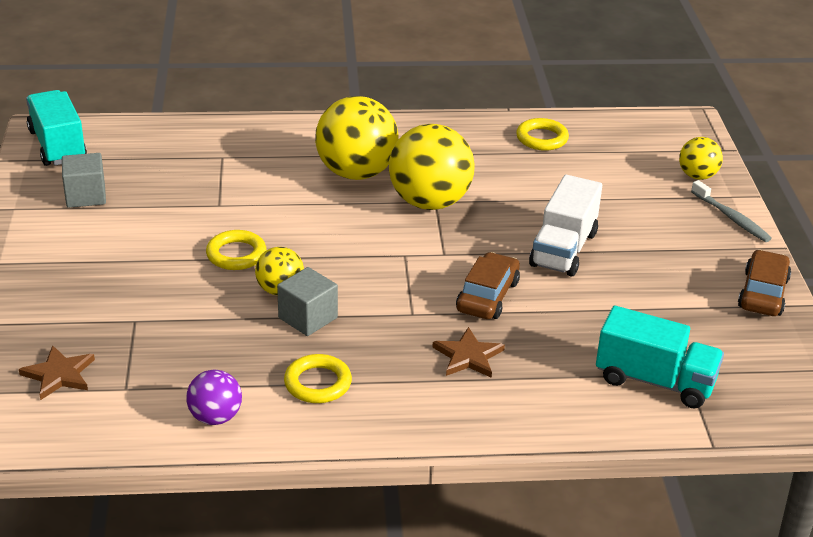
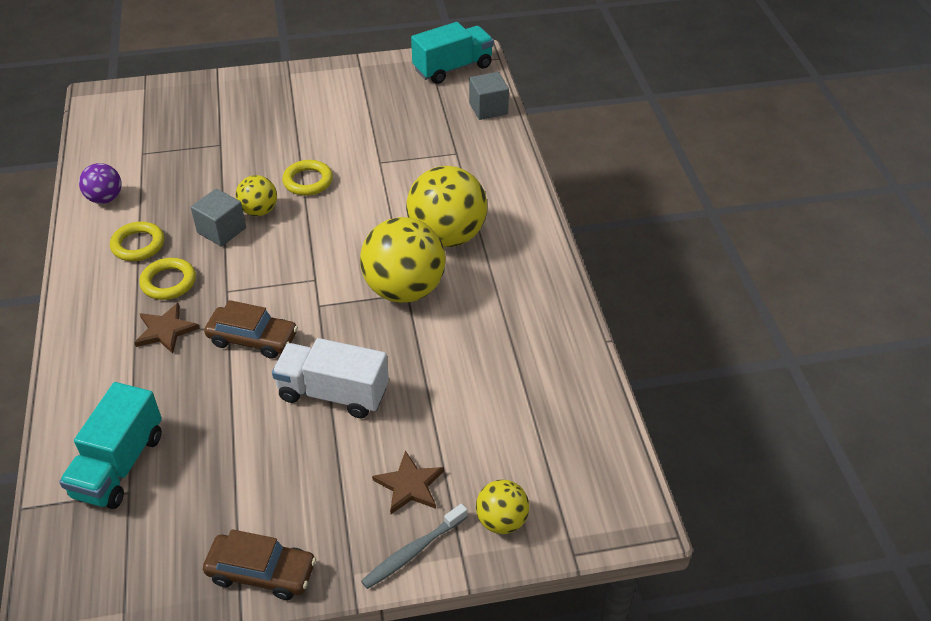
camera: 85 degrees right, 10 degrees up
brown star [19,345,95,400] -> brown star moved to [372,451,444,514]
grey cube [62,153,106,208] -> grey cube moved to [469,72,509,120]
yellow ring [516,118,569,151] -> yellow ring moved to [139,258,196,300]

